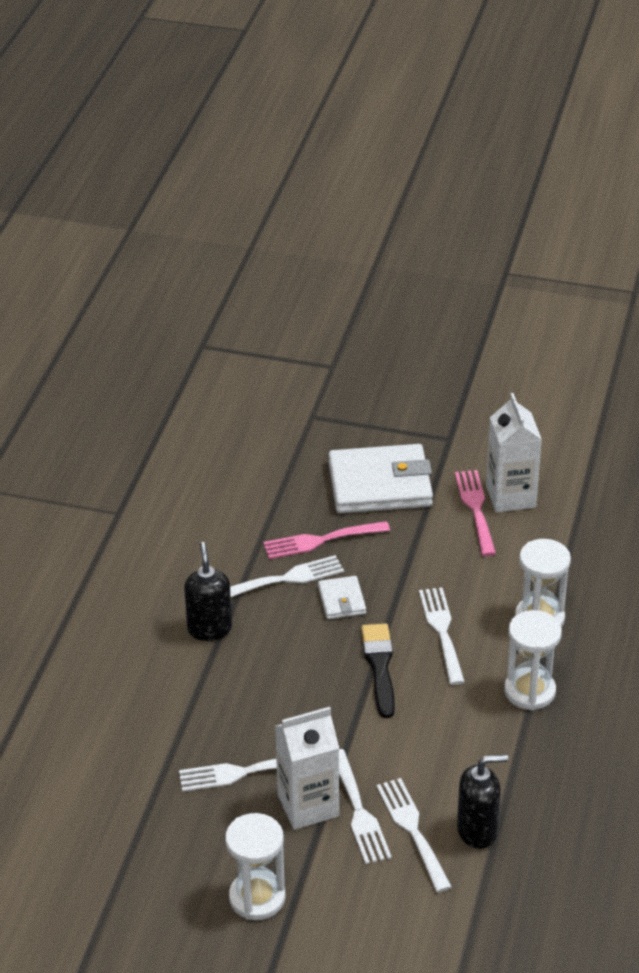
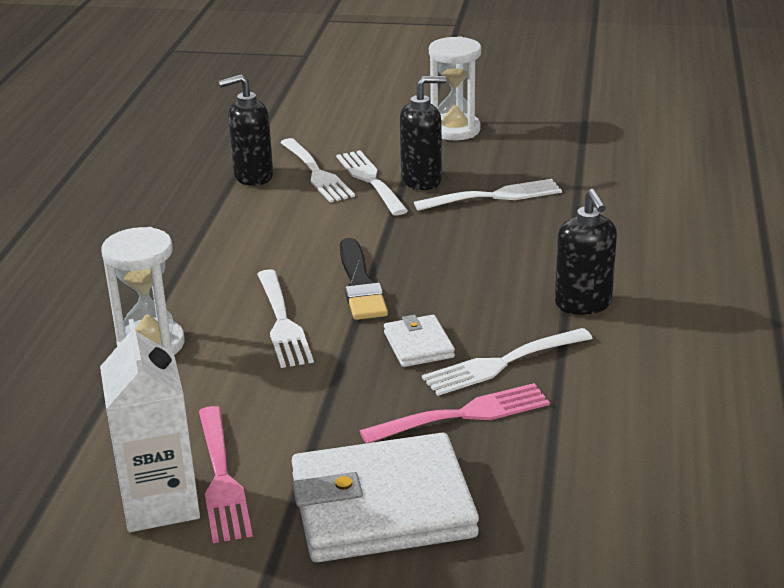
camera: 175 degrees right, 10 degrees down
white carton [275,707,339,830] -> black soap dispenser [400,76,446,190]
white hourglass [504,610,562,710] -> none

